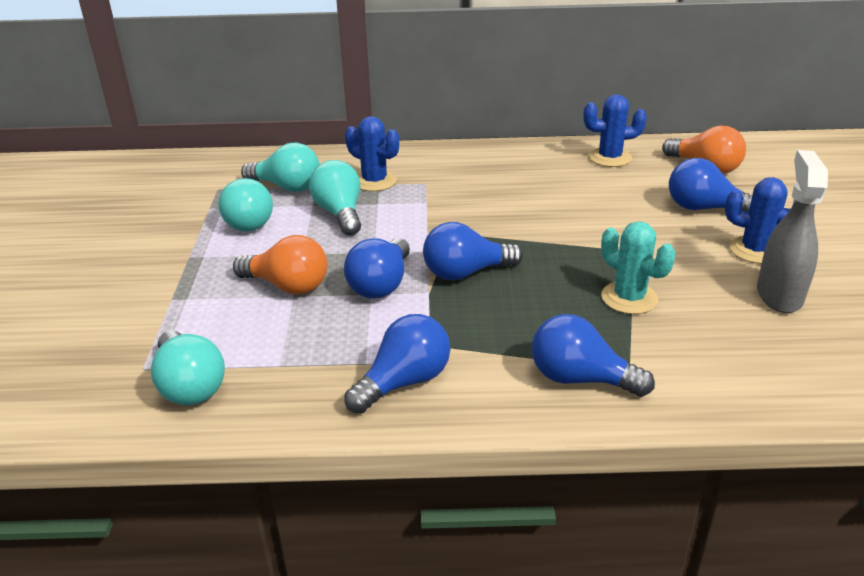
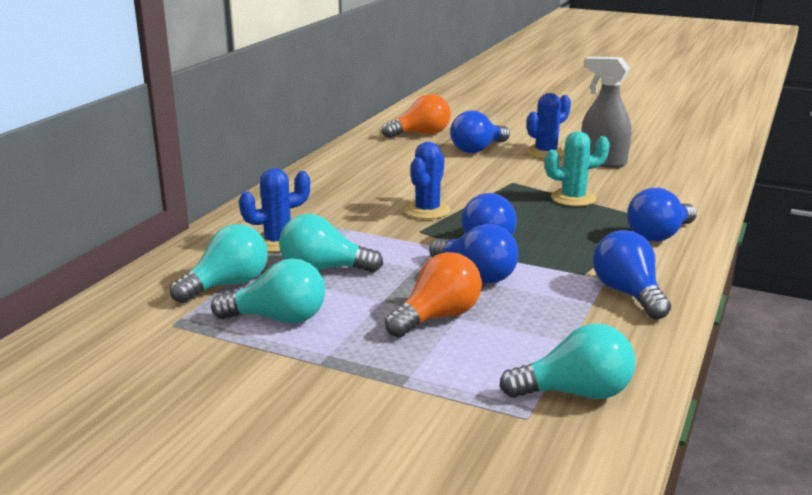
camera: 65 degrees left, 10 degrees down
blue cactus [583,94,647,167] -> blue cactus moved to [405,142,451,219]

